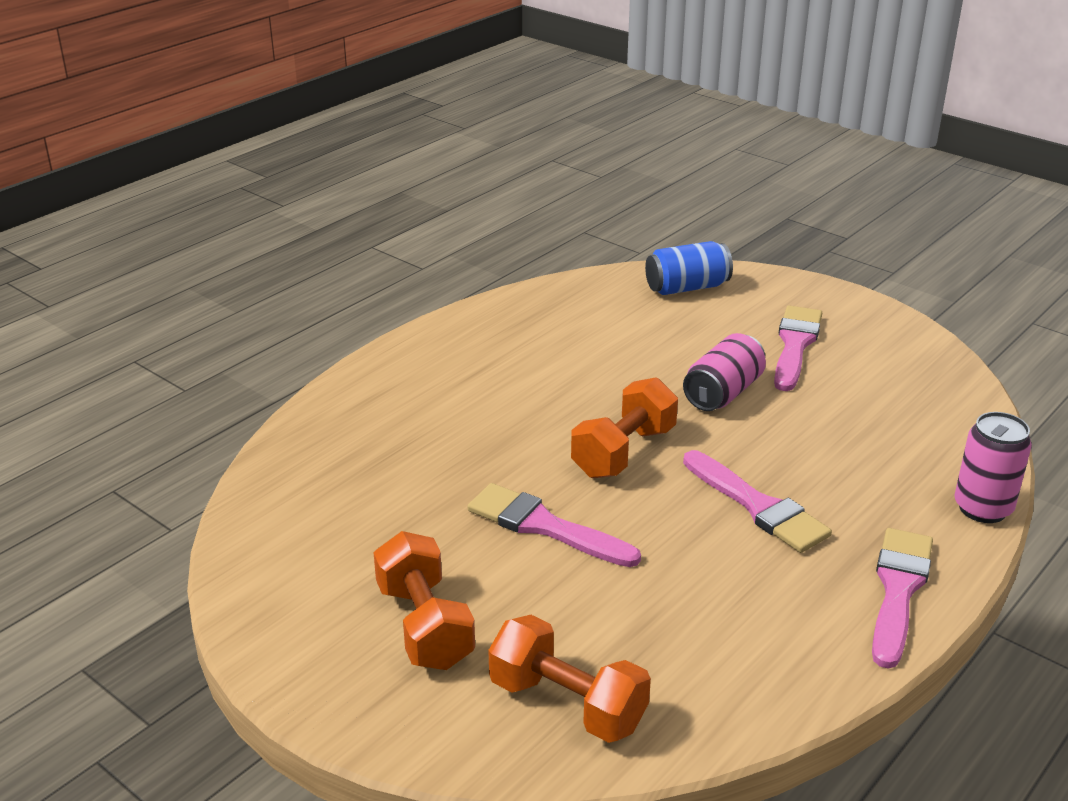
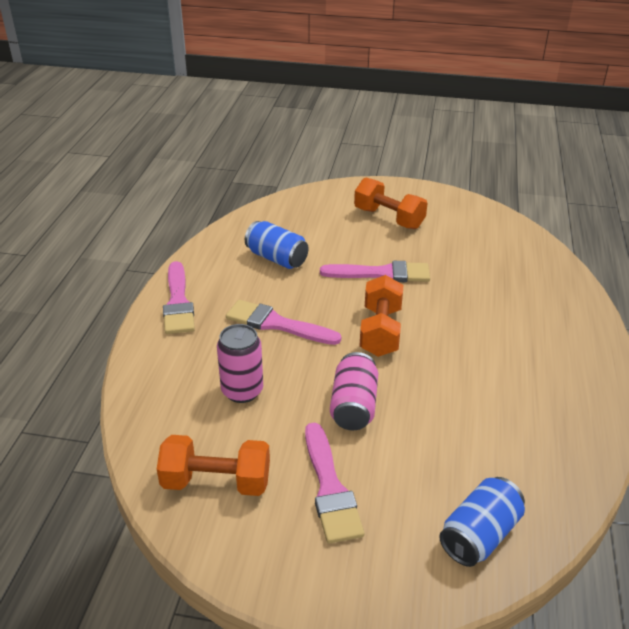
camera: 150 degrees right, 5 degrees up
orange dumbbell [488,615,651,743] -> orange dumbbell moved to [157,435,270,496]
pink can [954,412,1032,523] -> pink can moved to [217,324,263,403]
none -> blue can [245,221,309,269]

